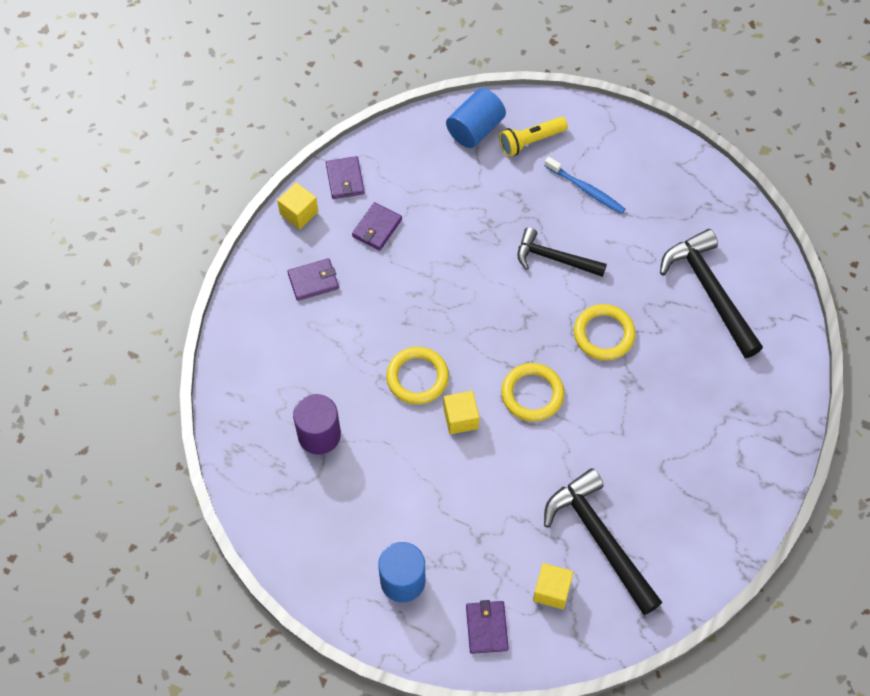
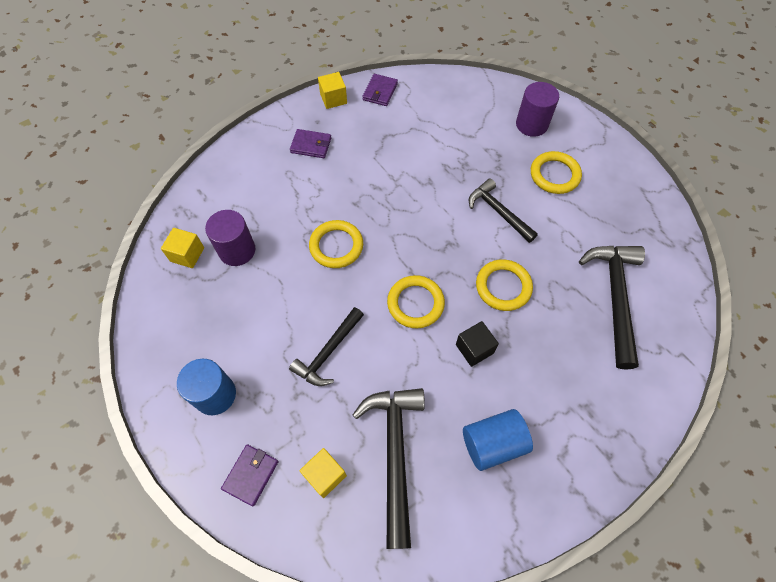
camera: 30 degrees right, 0 degrees up
purple wallet [352,202,402,251] -> none
yellow cube [443,391,479,434] -> yellow cube moved to [161,228,204,268]
blue cylinder [446,88,506,148] -> blue cylinder moved to [463,409,533,471]
yellow flashlight [499,117,568,157] -> purple cylinder [516,82,559,137]
blue toothbrush [544,157,625,214] -> yellow ring [531,151,582,194]
none -> black hammer [289,307,364,386]
none -> black cube [456,321,499,367]

